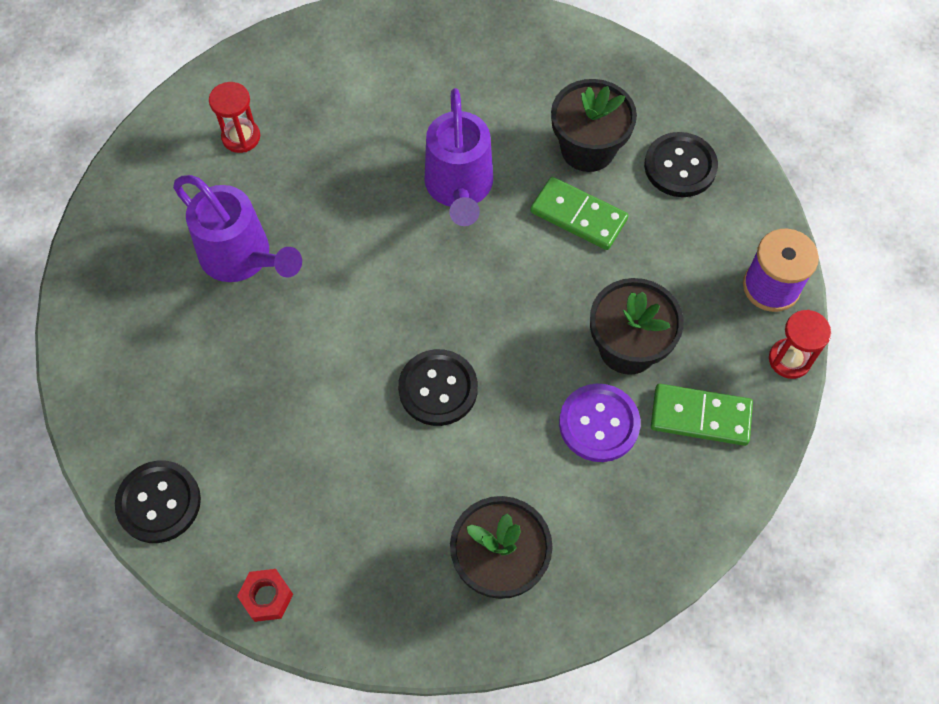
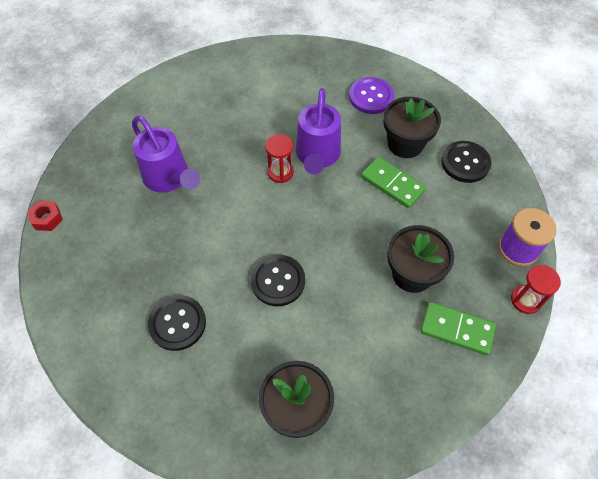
camera: 10 degrees right, 5 degrees down
black button [115,461,201,543] -> black button moved to [148,295,206,351]
red hourglass [209,82,260,153] -> red hourglass moved to [265,134,294,183]
red nut [237,569,293,622] -> red nut moved to [27,201,63,231]
purple button [559,383,641,462] -> purple button moved to [349,77,394,114]

